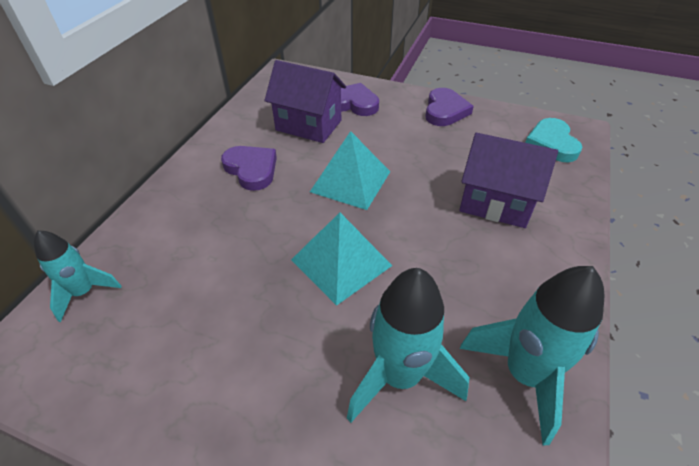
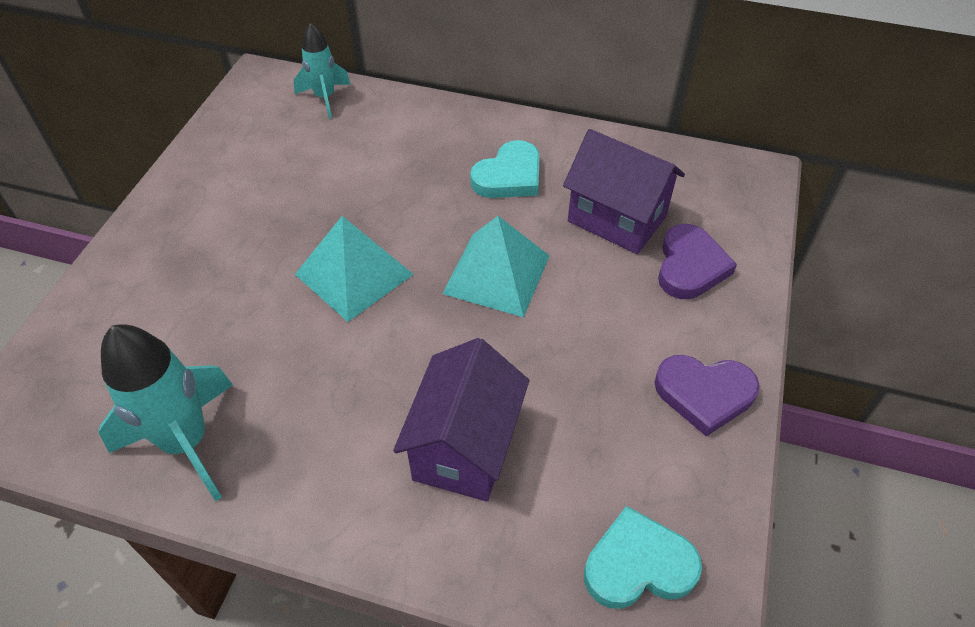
camera: 85 degrees right, 5 degrees up
purple heart [221,146,277,191] -> turquoise heart [470,140,540,198]
purple house [265,60,346,143] -> purple house turned 75 degrees counterclockwise [563,129,685,254]
turquoise rocket [347,268,470,423] -> none

